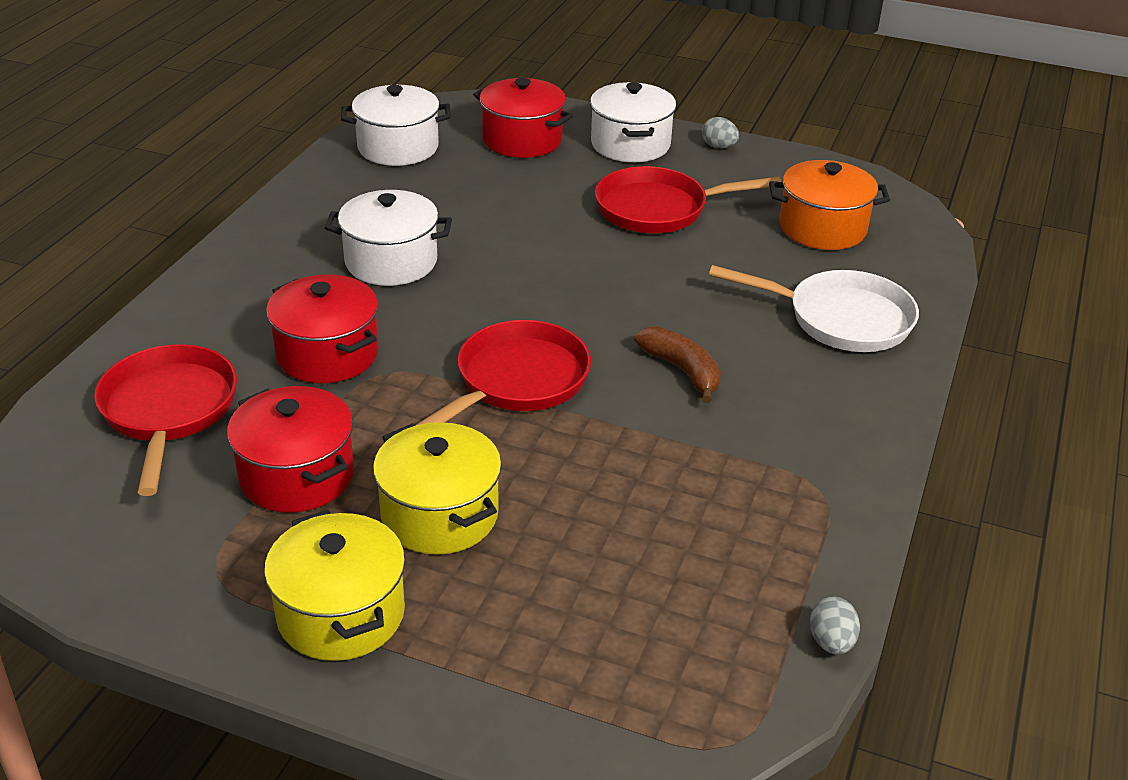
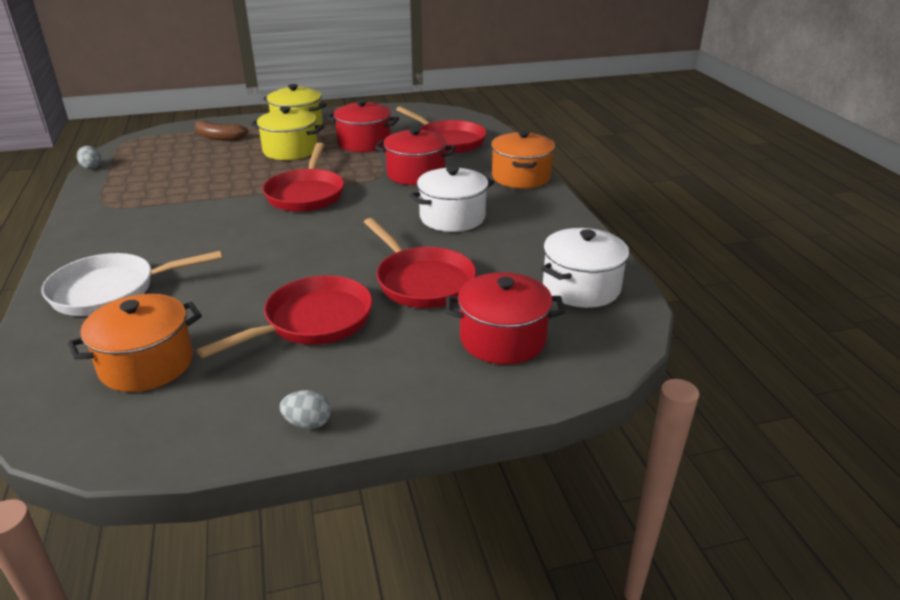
camera: 145 degrees right, 5 degrees down
white pot [590,82,676,162] -> none
brown banana [634,326,721,403] -> brown banana moved to [194,121,249,141]
none -> red pan [364,218,476,308]
none -> orange pot [491,130,555,189]

